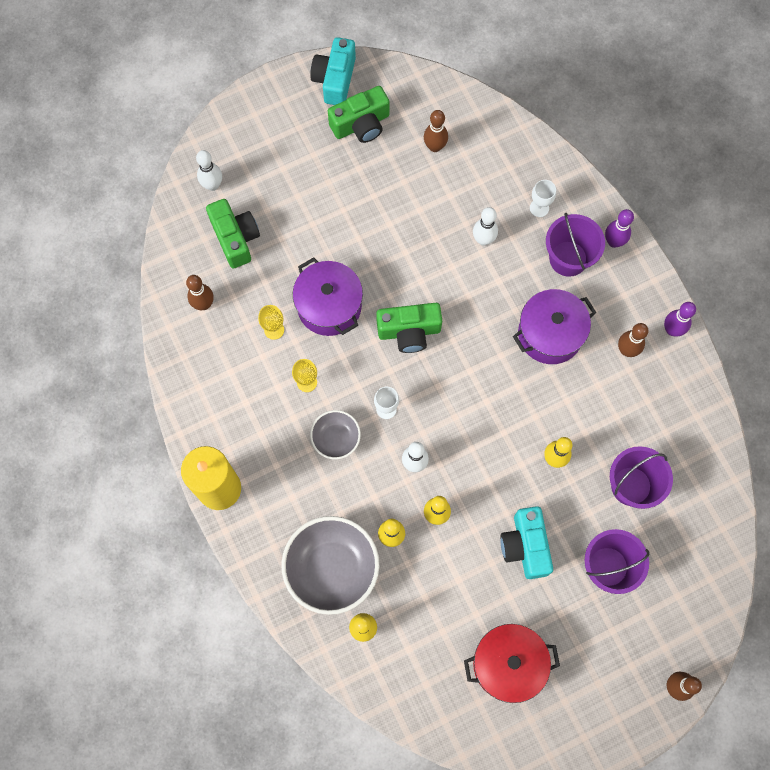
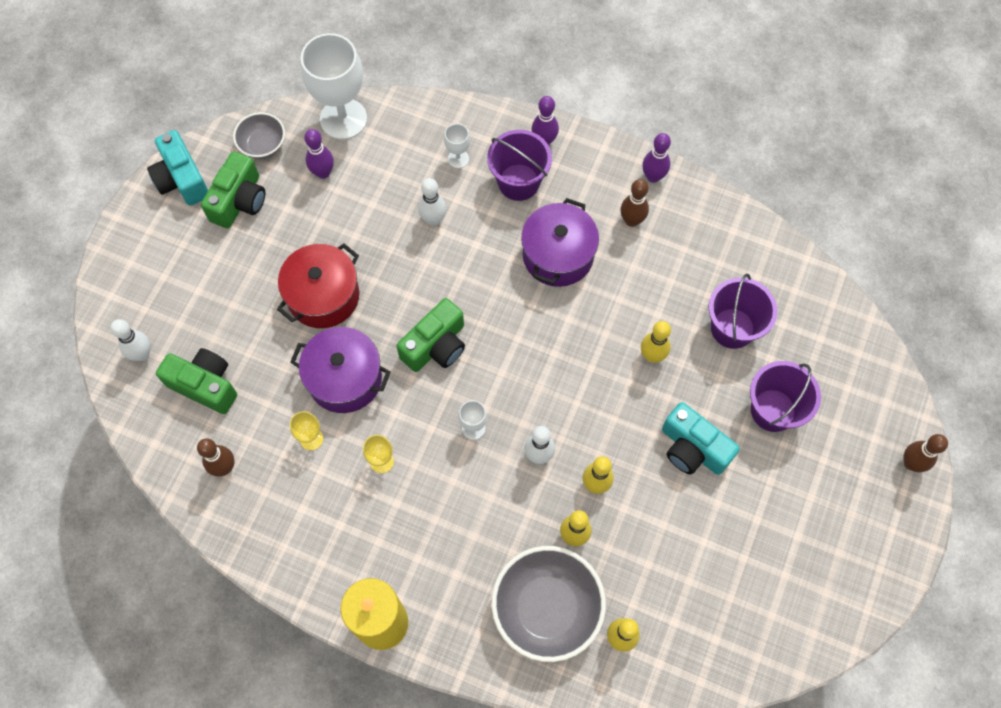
camera: 40 degrees left, 5 degrees down
grey bowl [310,410,361,459] -> grey bowl moved to [233,112,285,159]
brown bowling pin [424,110,448,152] -> purple bowling pin [304,129,334,179]
red pot [464,624,560,703] -> red pot moved to [277,243,359,328]
none -> white goblet [301,33,367,140]

